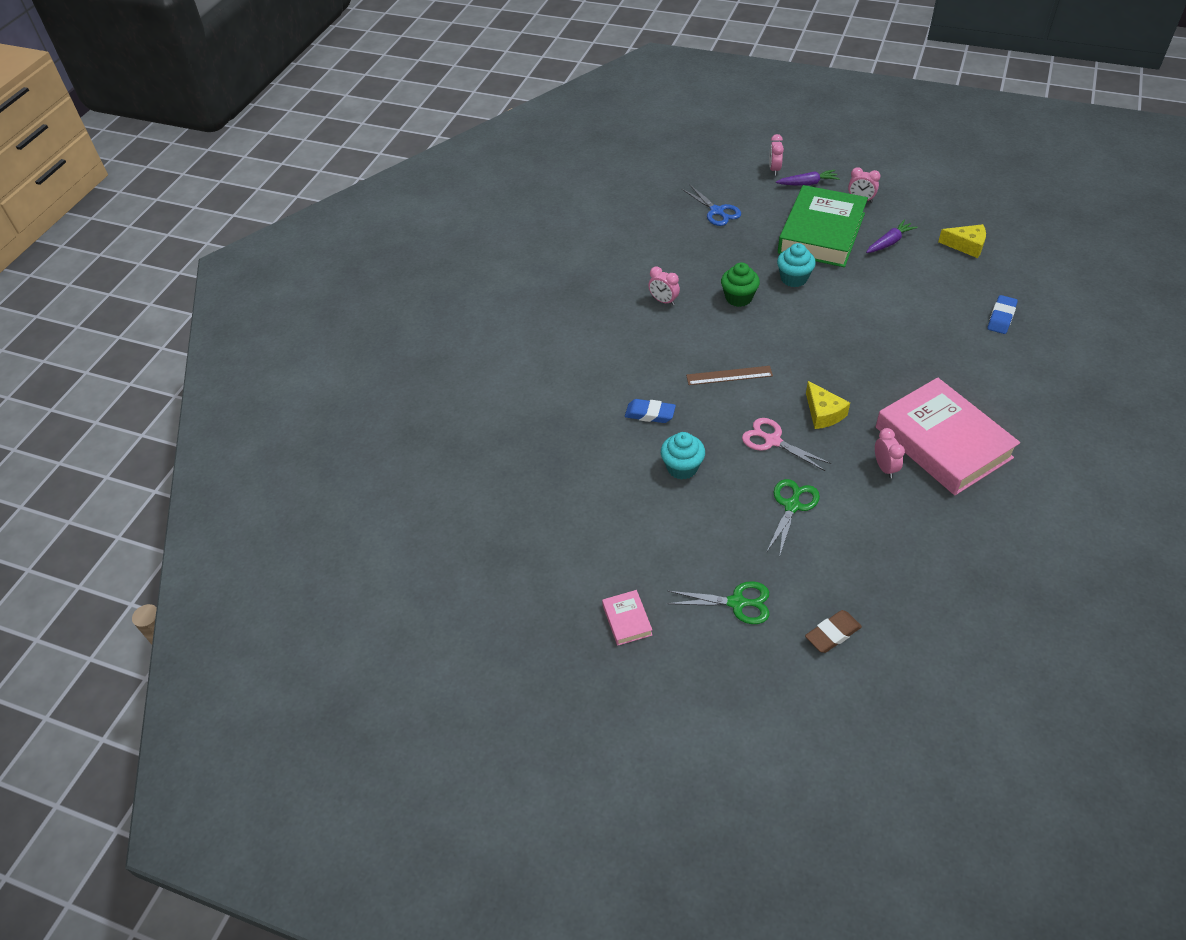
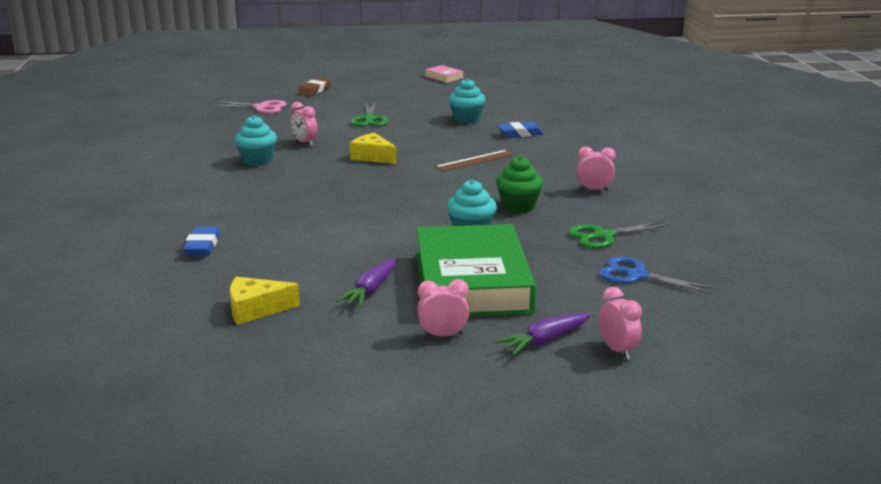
camera: 150 degrees right, 25 degrees down
green scissors [667,581,770,624] -> green scissors moved to [568,221,670,249]
pink scissors [742,418,832,471] -> pink scissors moved to [211,100,287,113]
pink book [876,377,1020,495] -> turquoise cupcake [234,115,277,166]

